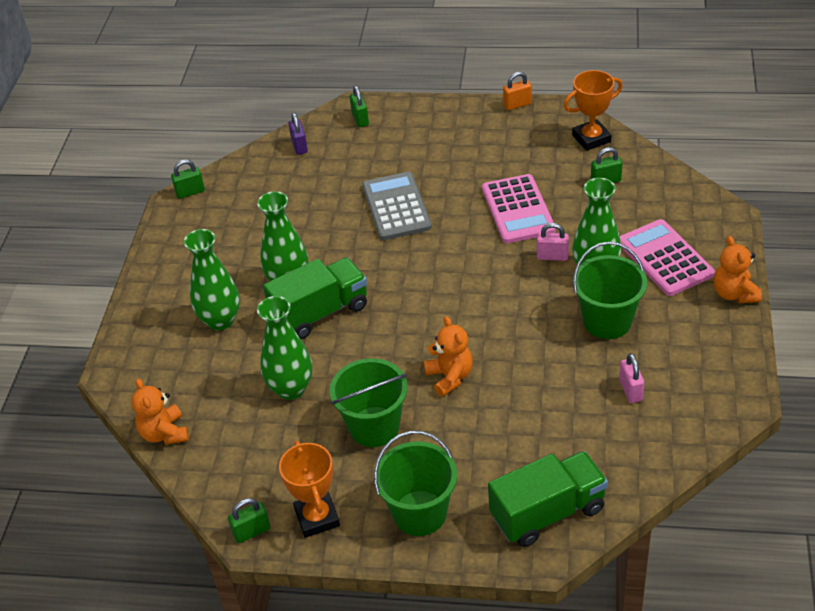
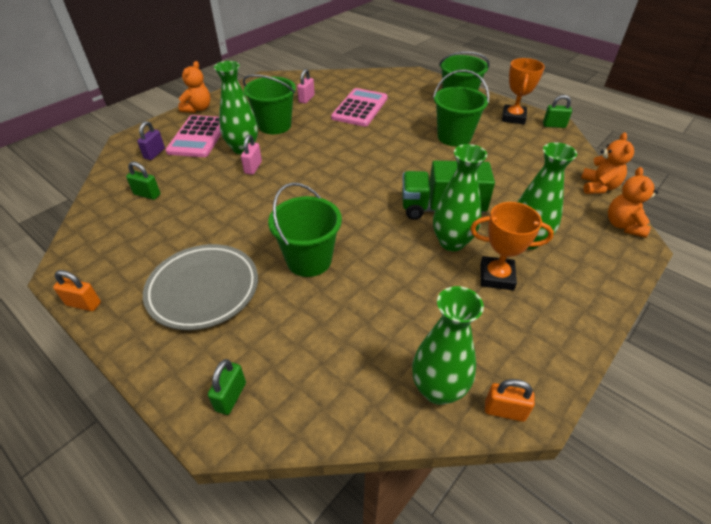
camera: 150 degrees left, 0 degrees up
green padlock [171,160,205,199] -> orange padlock [485,379,535,422]
green vase [257,296,312,400] -> green vase moved to [412,286,484,405]
purple padlock [288,113,308,155] -> purple padlock moved to [137,121,165,160]
grey calculator [362,172,432,240] -> green bucket [268,183,342,277]
orange teddy bear [424,316,473,397] -> orange teddy bear moved to [608,167,658,238]
pink calculator [482,174,556,243] -> pink calculator moved to [331,88,388,127]
green truck [488,451,608,547] -> none
pink padlock [537,223,569,261] -> pink padlock turned 60 degrees clockwise [241,135,262,175]
orange trophy [564,70,623,151] -> orange trophy moved to [470,202,554,290]
none -> grey plate [143,244,258,330]

